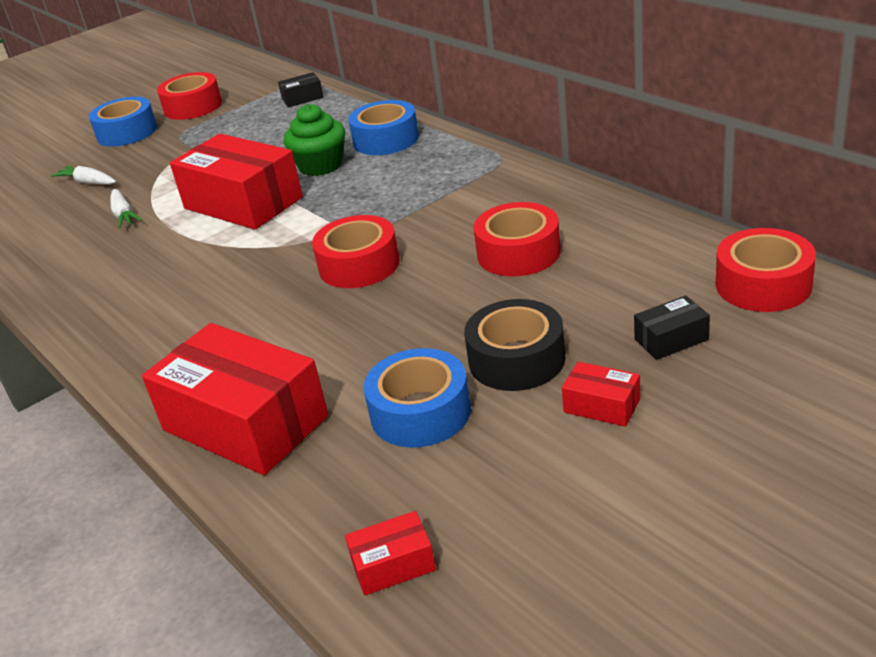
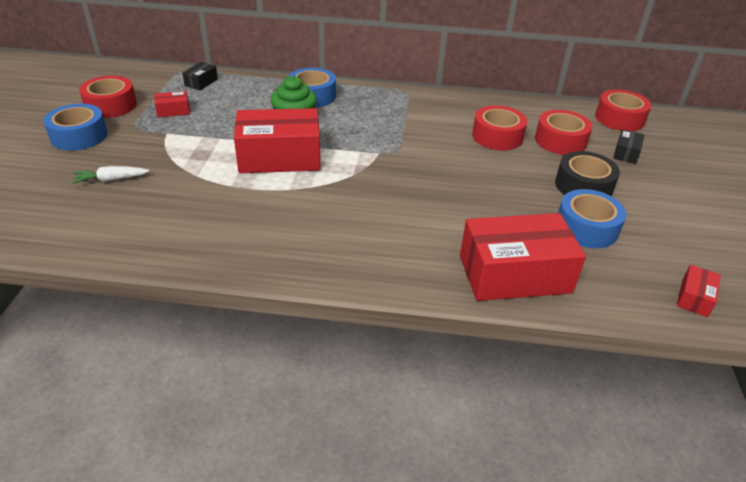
camera: 50 degrees left, 5 degrees up
white carrot [110,189,142,228] -> none
red tape [312,215,399,288] -> red tape moved to [535,110,592,155]
red box [562,362,640,427] -> red box moved to [154,91,190,118]

